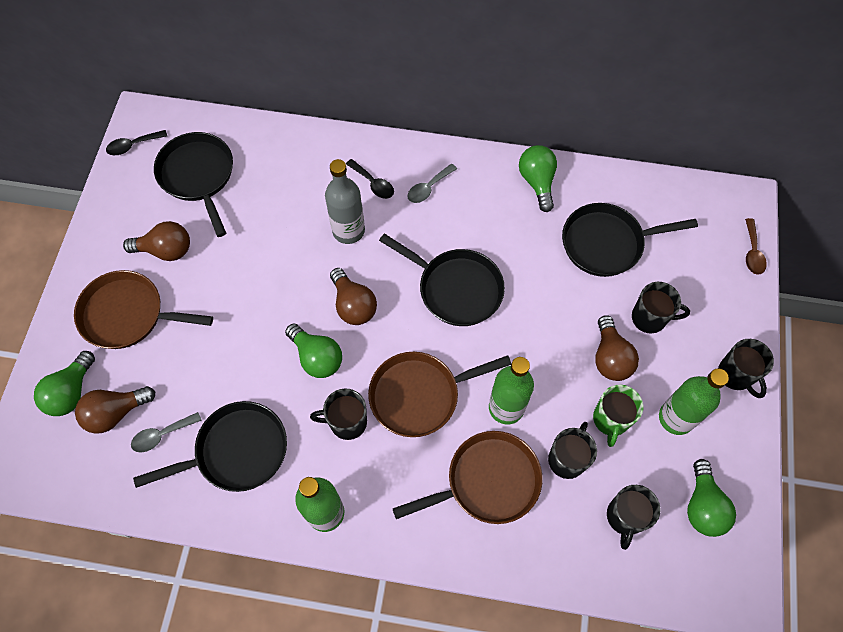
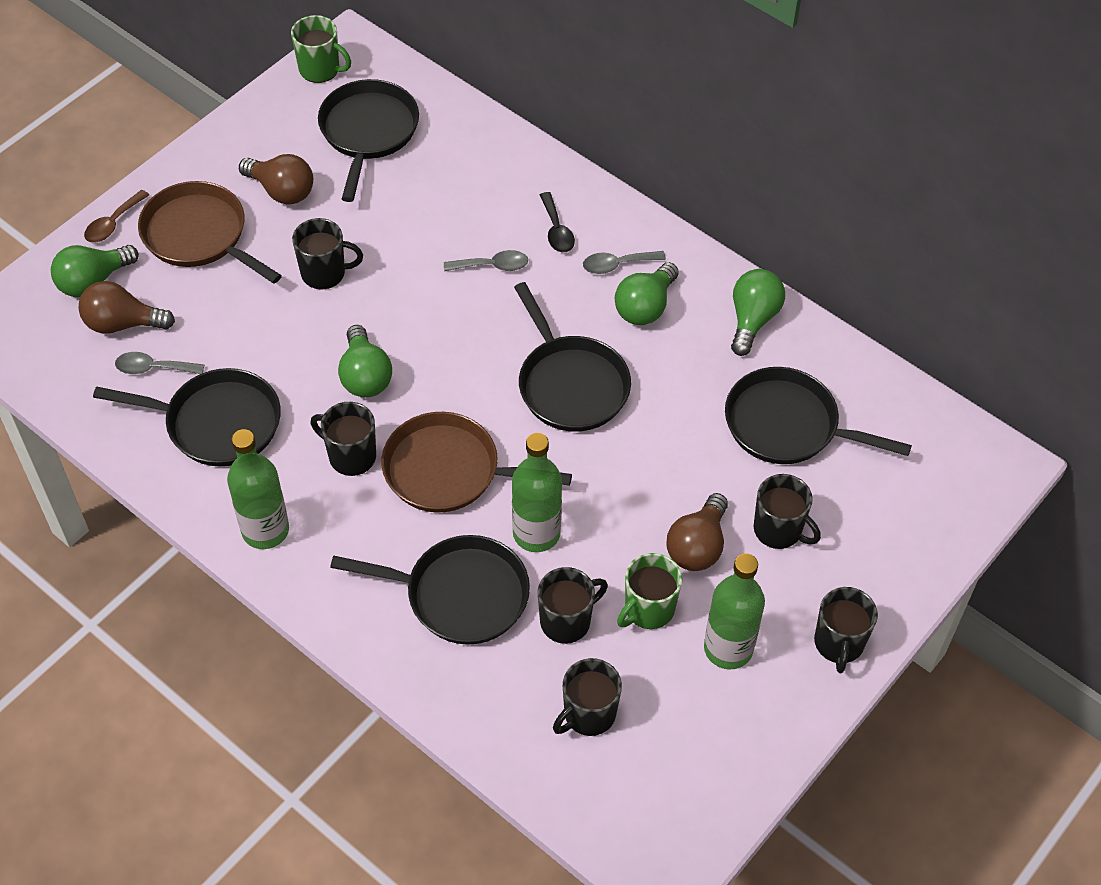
camera: 30 degrees right, 10 degrees down
black spoon [106,130,167,155] -> green mug [291,15,351,83]
grey bottle [325,159,365,244] -> grey spoon [444,250,528,271]
brown light bulb [330,268,377,325] -> none
brown pan [393,431,543,524] -> black pan [330,535,530,645]
green light bulb [687,459,736,537] -> green light bulb moved to [615,262,679,325]
brown spoon [745,218,767,275] -> brown spoon moved to [84,190,149,242]
none -> black mug [292,218,363,290]

